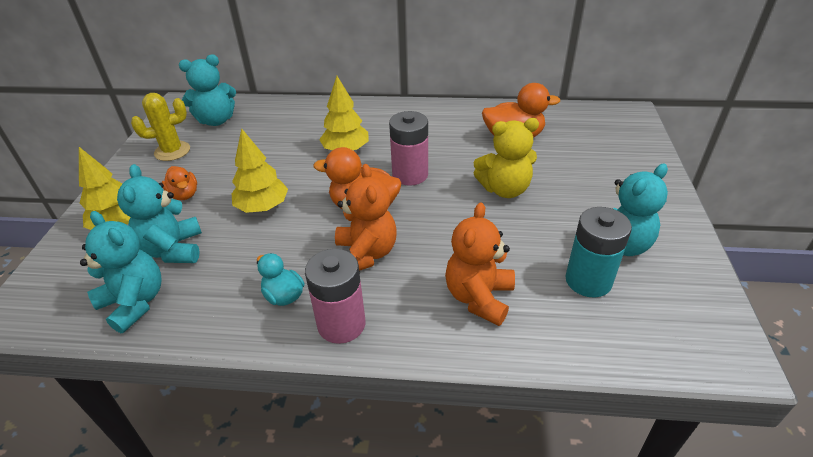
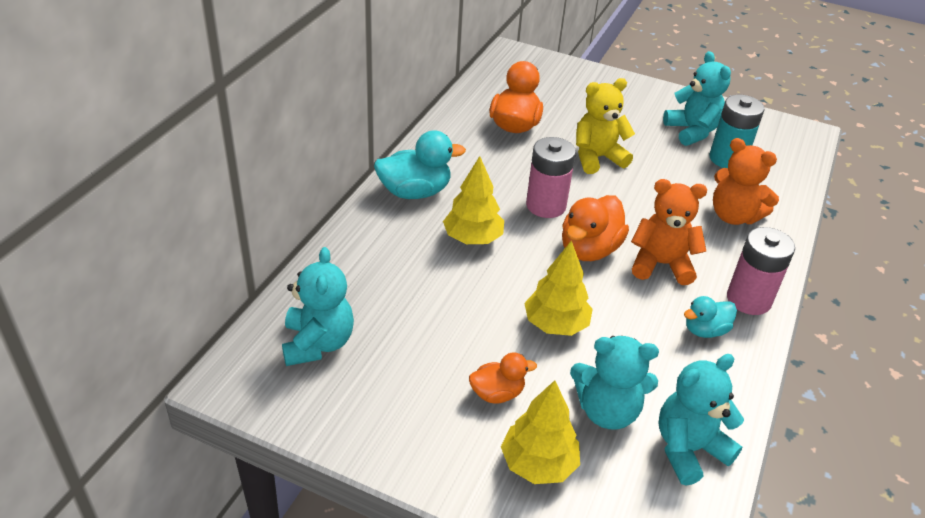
camera: 75 degrees left, 0 degrees up
yellow cactus [131,93,190,161] -> none
yellow teddy bear [474,118,539,198] -> yellow teddy bear turned 120 degrees counterclockwise [576,78,635,174]
none -> turquoise duck [374,130,466,199]

